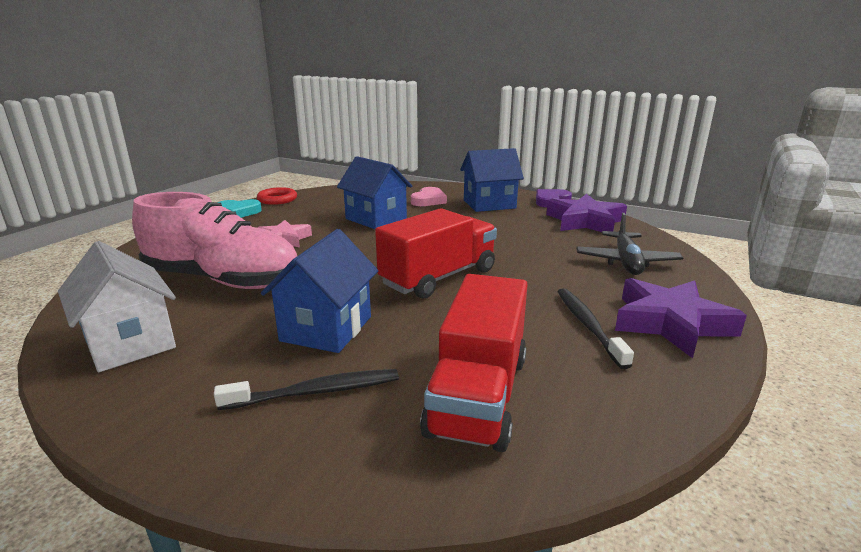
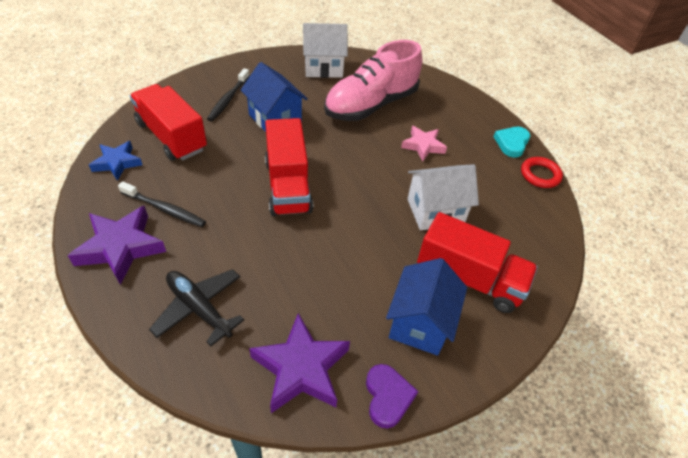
camera: 120 degrees right, 25 degrees up
blue house [337,156,412,229] -> white house [408,164,479,230]
pink heart [411,187,447,206] -> red truck [417,212,538,313]
none -> blue star [89,141,142,181]

